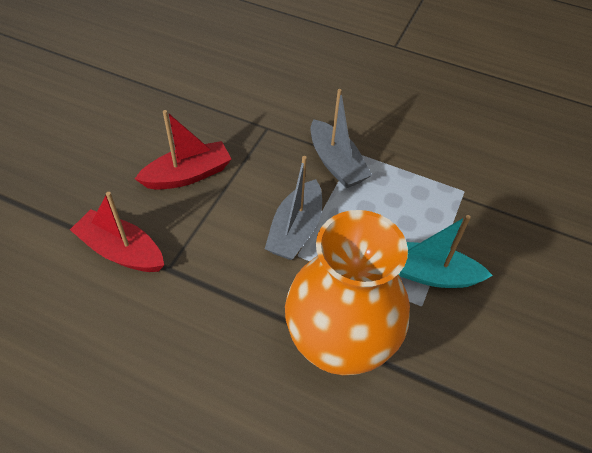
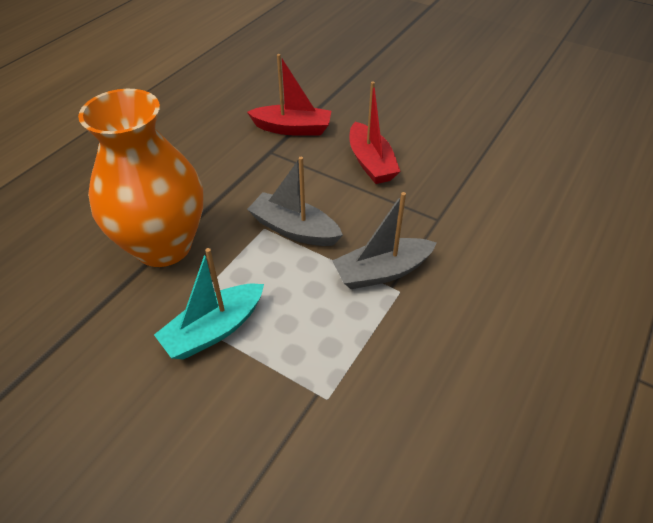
camera: 100 degrees right, 5 degrees down
red boat [70,192,164,272] -> red boat turned 60 degrees clockwise [247,54,331,136]
turquoise boat [398,215,493,288] -> turquoise boat turned 150 degrees counterclockwise [154,248,264,360]

